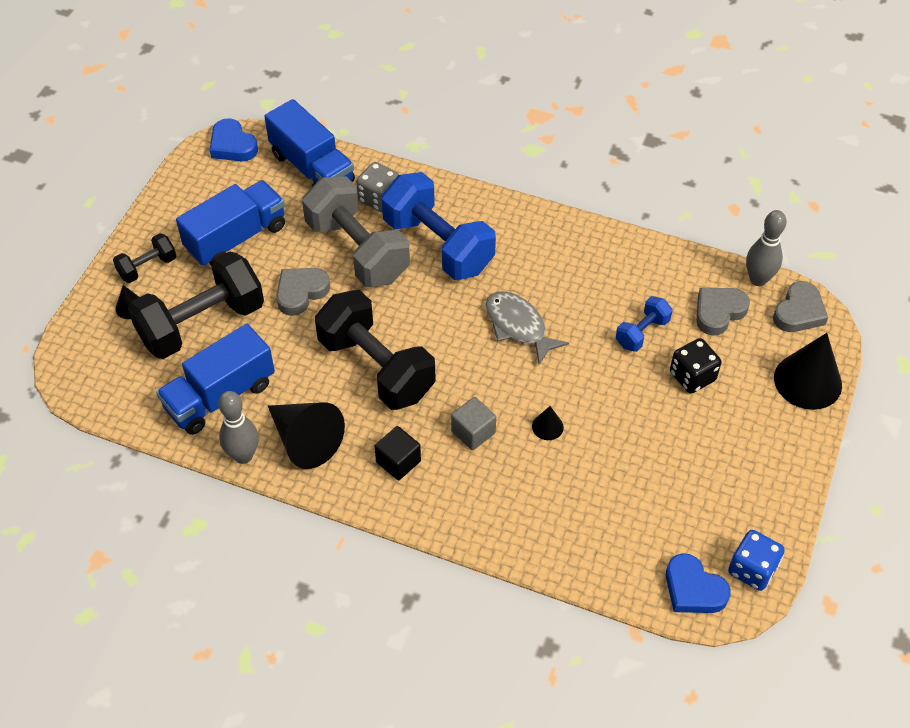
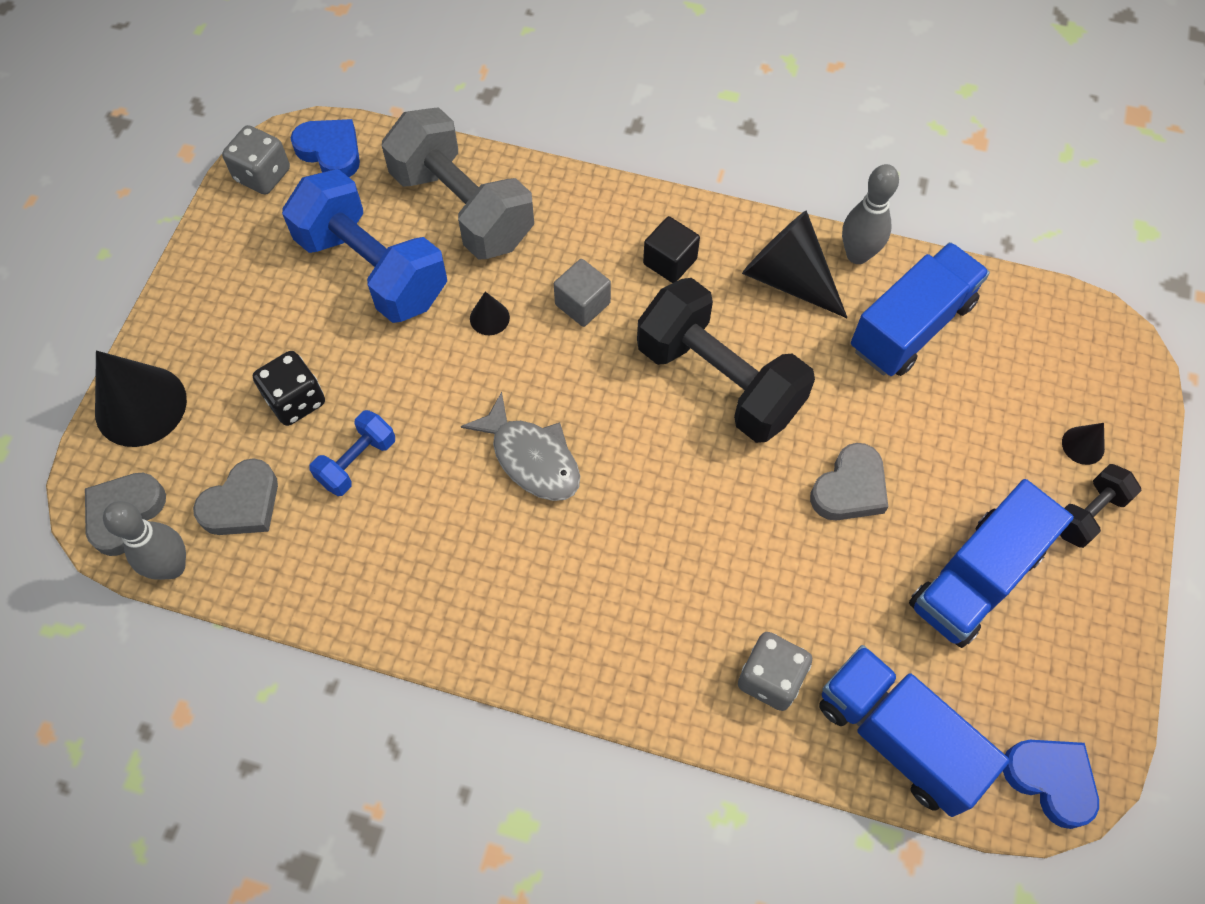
camera: 175 degrees right, 10 degrees up
black dumbbell [128,252,264,359] -> none
grey dumbbell [302,176,410,287] -> grey dumbbell moved to [382,107,534,260]
blue dumbbell [381,172,496,280] -> blue dumbbell moved to [282,169,447,323]
blue dice [728,530,785,591] -> grey dice [222,125,290,195]

